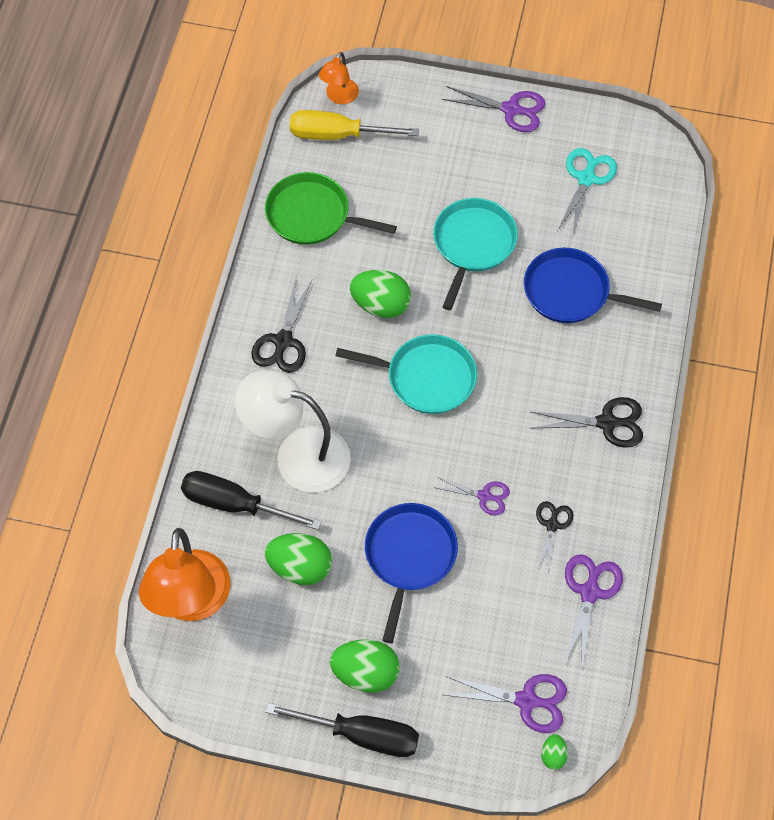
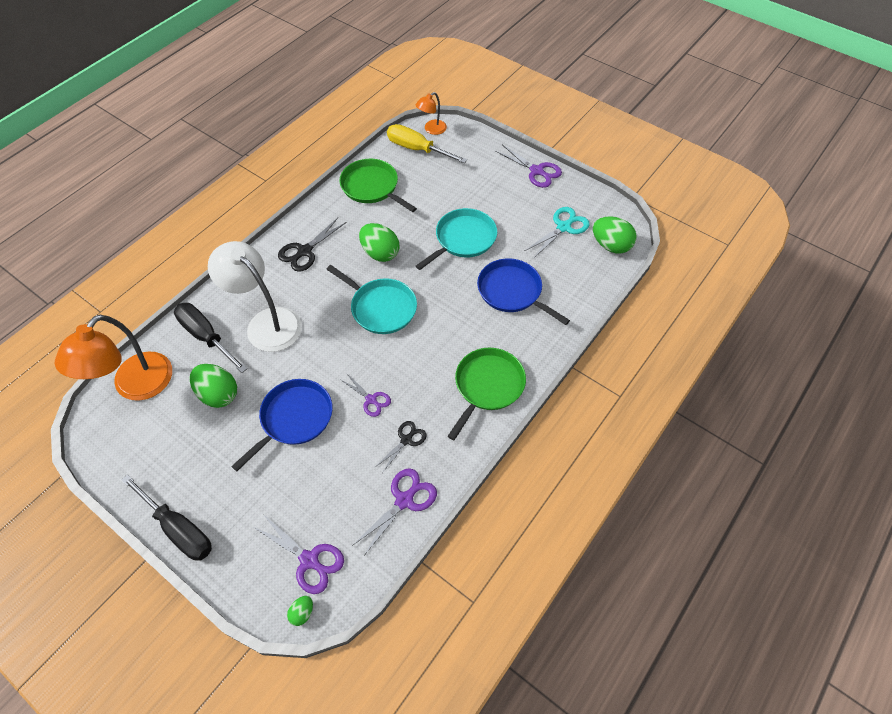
camera: 25 degrees right, 5 degrees down
green egg [330,639,400,693] -> green egg moved to [593,216,637,254]
black scissors [531,397,643,448] -> green pan [448,348,526,440]

